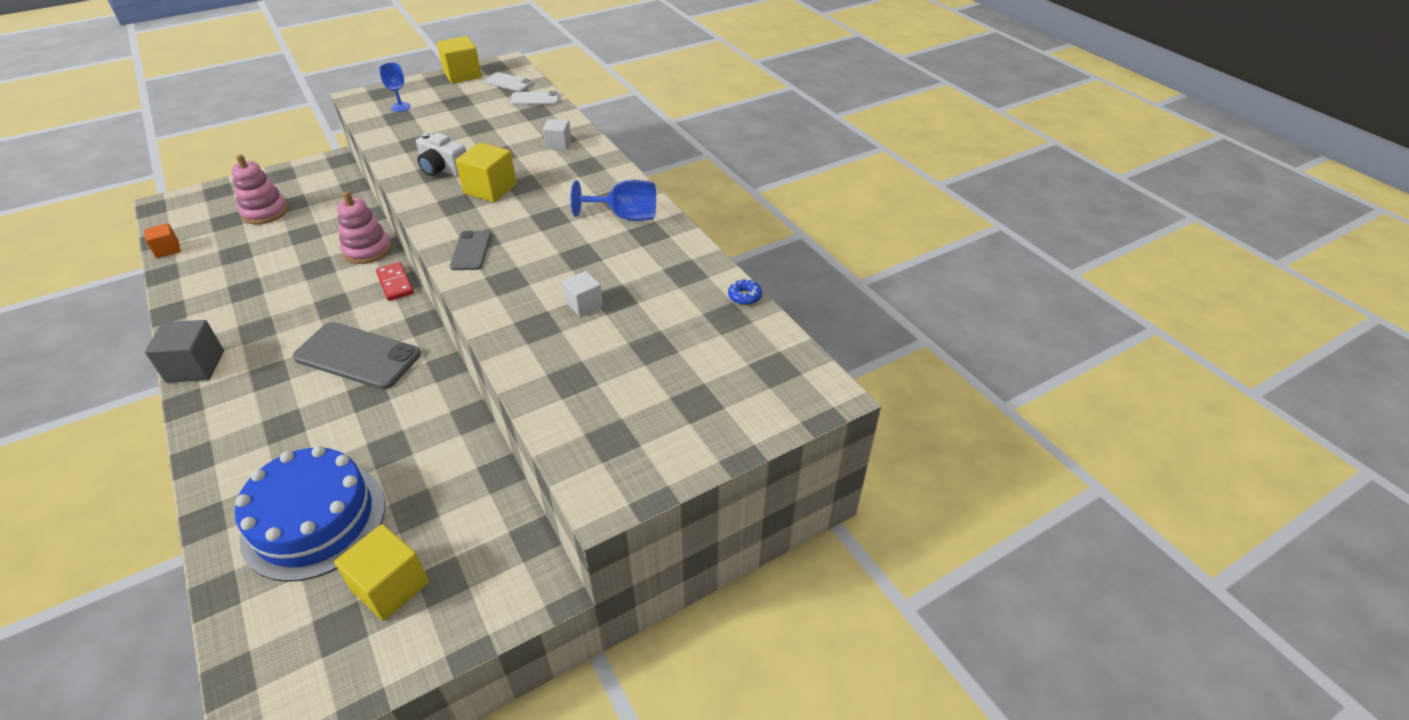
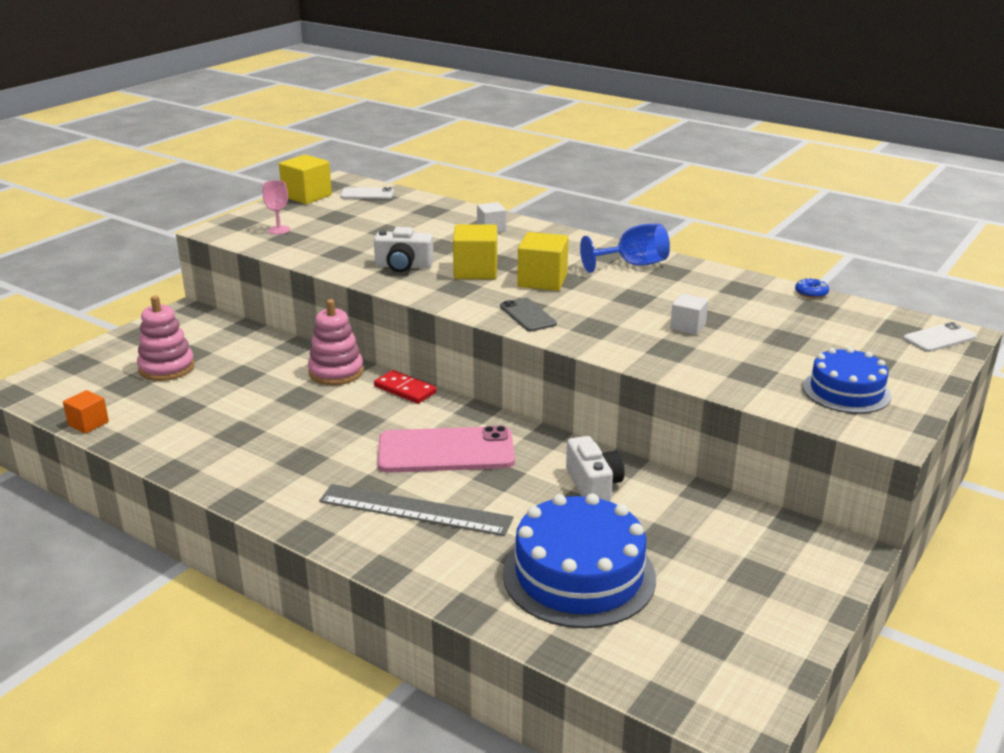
camera: 25 degrees left, 15 degrees down
grey cube [145,320,224,383] -> none
grey phone [293,322,421,389] -> pink phone [378,426,515,473]
yellow cube [334,524,429,621] -> yellow cube moved to [517,232,569,291]
blue goblet [379,63,411,112] -> pink goblet [263,180,290,234]
white phone [510,91,560,105] -> white phone moved to [903,322,977,352]
none -> grey ruler [319,484,513,536]
none -> white camera [566,436,624,502]
none -> blue cake [803,347,891,414]

